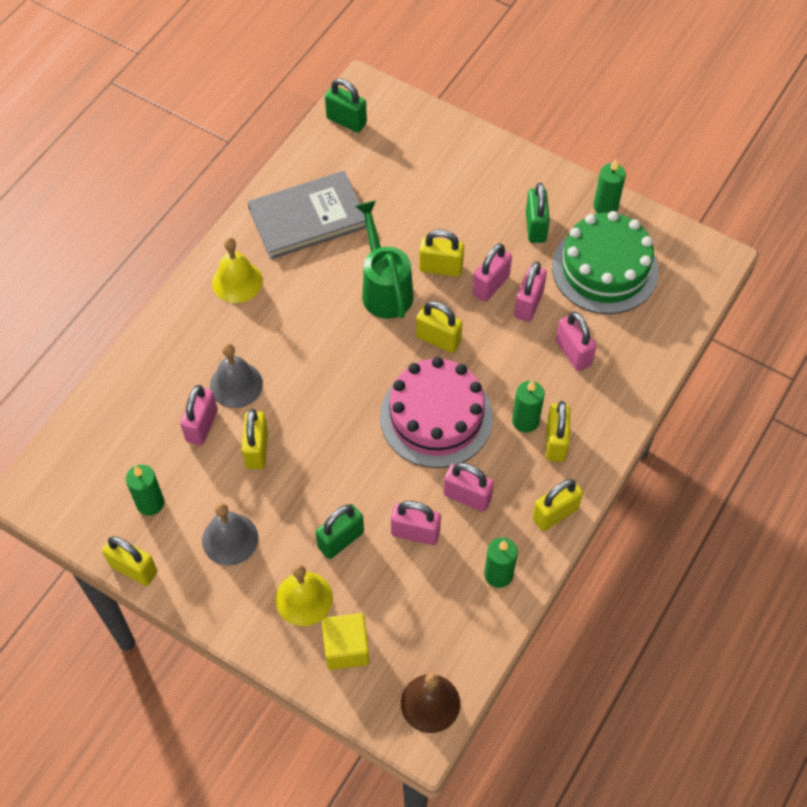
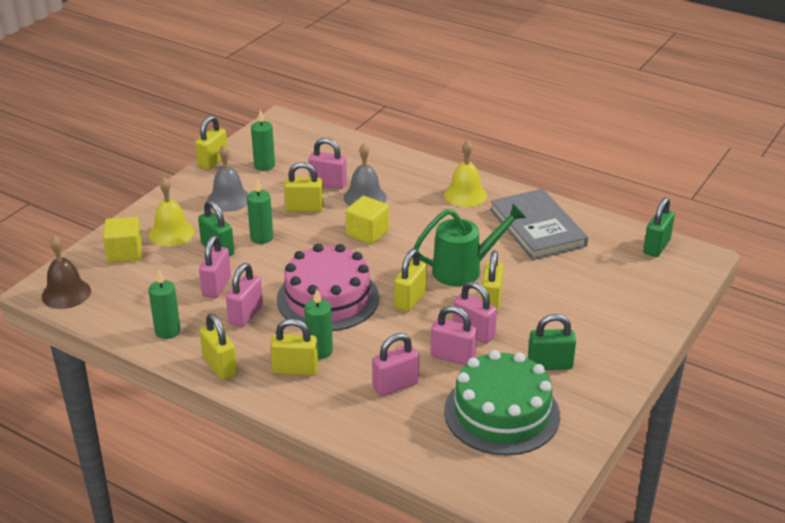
camera: 90 degrees right, 25 degrees down
green candle [593,159,626,213] -> green candle moved to [247,179,273,244]
none -> yellow cube [345,196,389,245]

